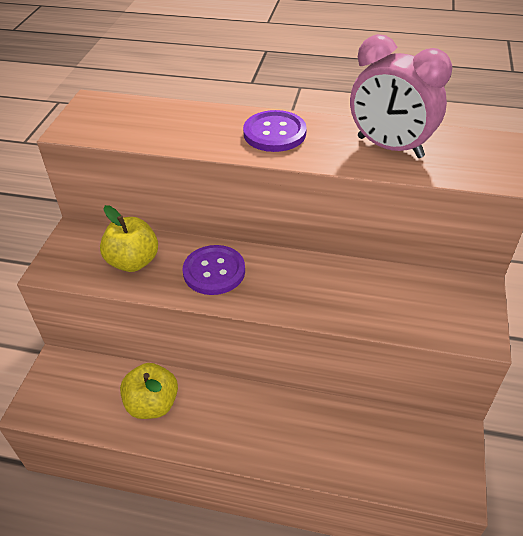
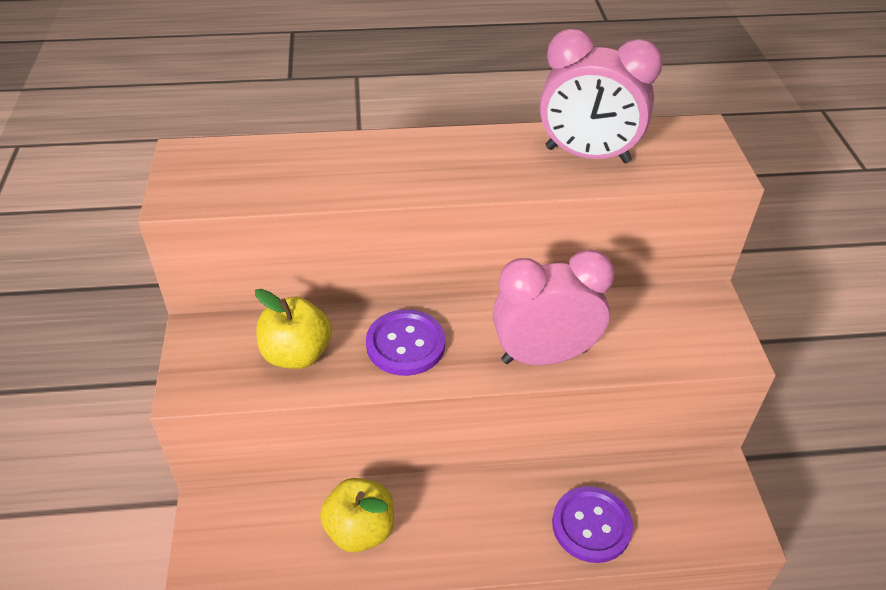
camera: 20 degrees left, 0 degrees up
purple button [243,110,307,152] -> purple button moved to [552,486,633,563]
none -> pink clock [493,249,615,365]

